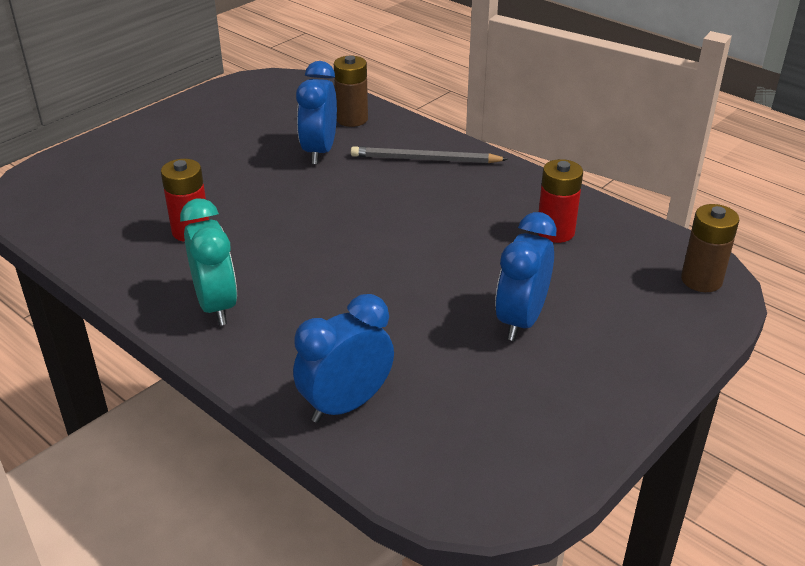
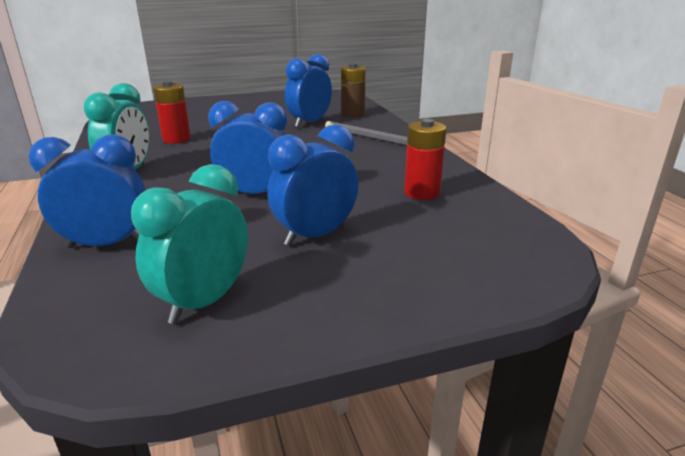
camera: 30 degrees right, 10 degrees down
brown battery [681,204,739,292] -> none
none -> turquoise clock [131,164,248,324]
none -> blue clock [208,101,287,194]

